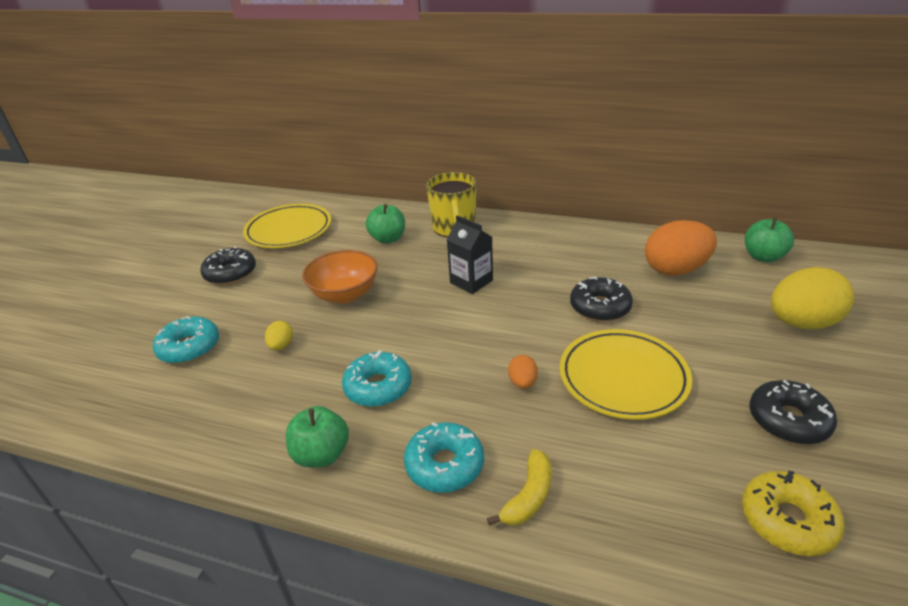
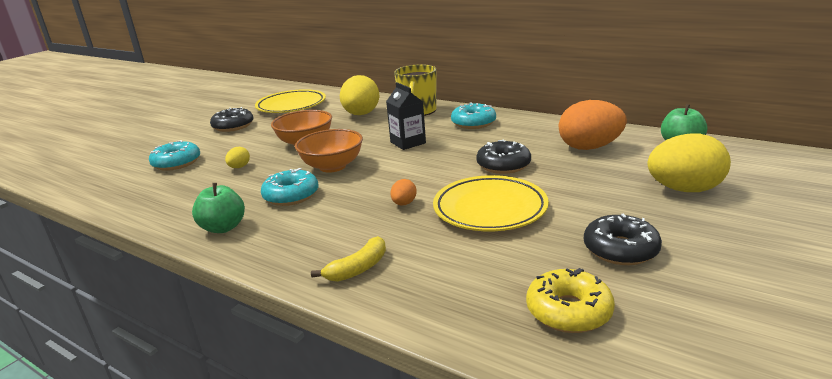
camera: 15 degrees right, 10 degrees down
green apple [366,204,405,244] -> yellow egg [340,75,380,115]
turquoise donut [404,422,484,493] -> turquoise donut moved to [451,102,496,129]
none -> orange bowl [295,129,363,173]

